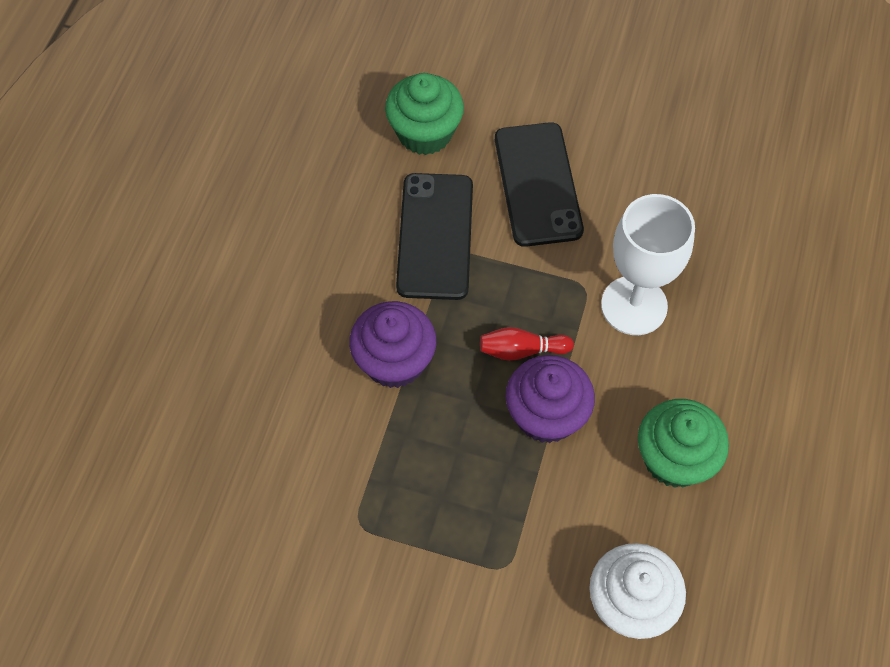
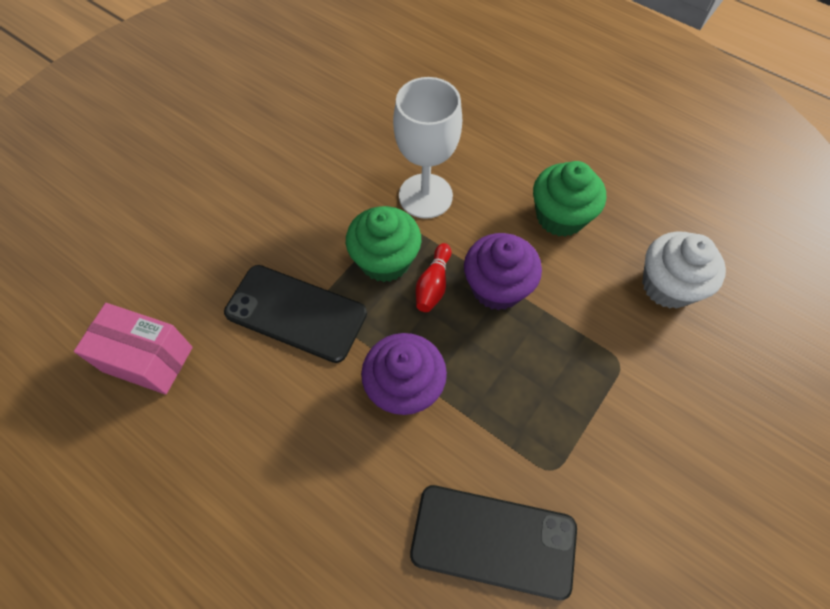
camera: 70 degrees left, 0 degrees up
green cupcake [385,73,464,155] -> green cupcake moved to [346,206,421,282]
black phone [495,122,584,247] -> black phone moved to [410,485,577,600]
none -> pink box [74,303,193,395]

